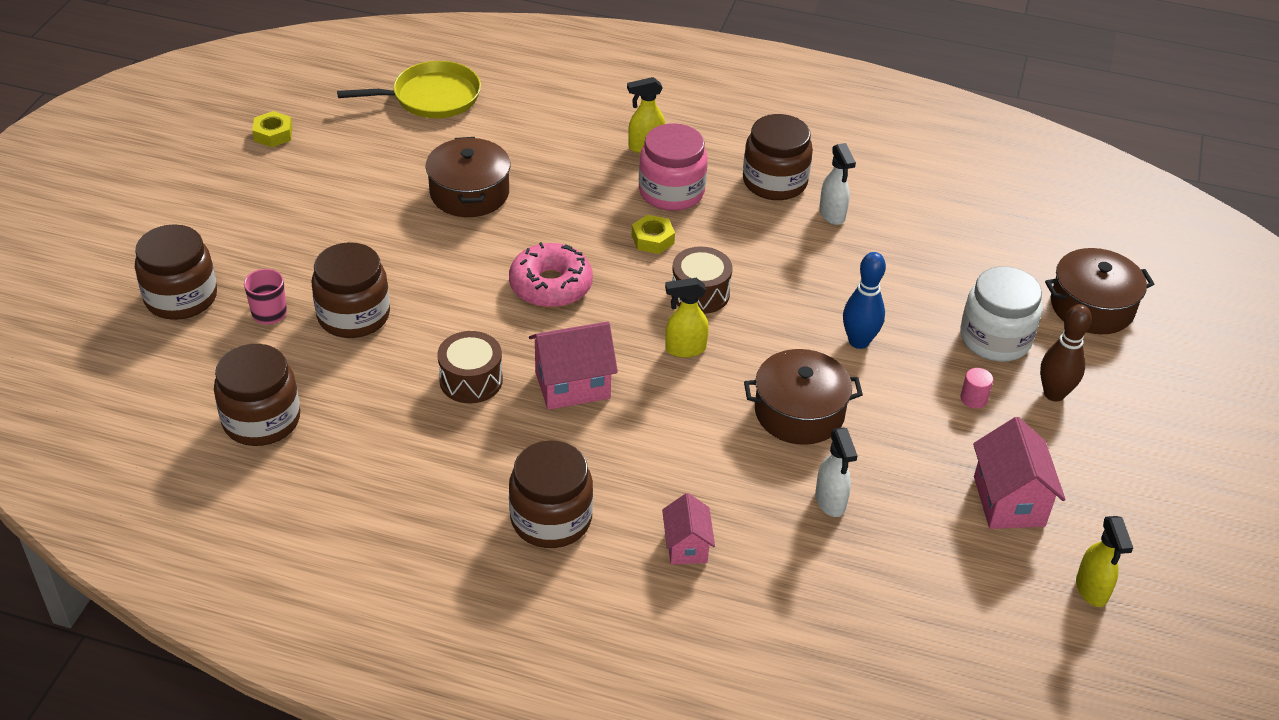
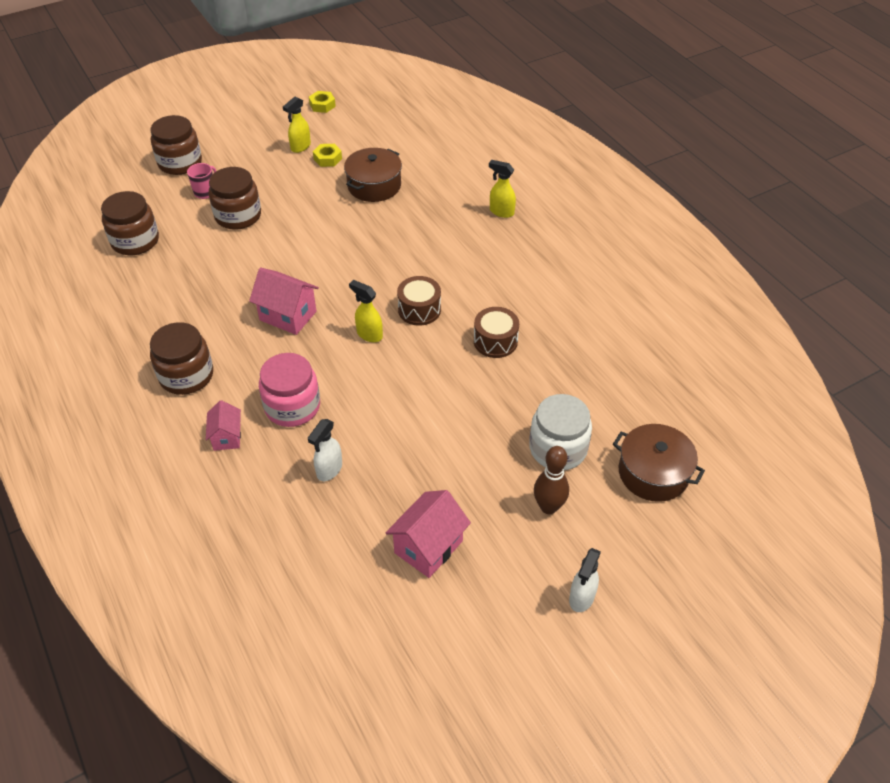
camera: 45 degrees right, 5 degrees up
yellow pan [337,61,481,118] -> none
brown drum [437,331,503,403] -> brown drum moved to [474,307,519,358]
pink donut [509,242,593,308] -> none
yellow nut [631,215,675,254] -> yellow nut moved to [313,144,342,167]
pink jar [639,123,708,211] -> pink jar moved to [259,353,320,427]
pink house [662,493,715,565] -> pink house turned 45 degrees counterclockwise [206,400,241,451]
brown jar [743,114,813,200] -> none
brown pot [744,349,863,445] -> none
white spray bottle [819,143,856,225] -> white spray bottle moved to [569,548,601,612]
blue bowling pin [843,252,886,349] -> none
pink cylinder [960,368,993,409] -> none
yellow spray bottle [1076,516,1133,607] -> yellow spray bottle moved to [283,96,311,153]

